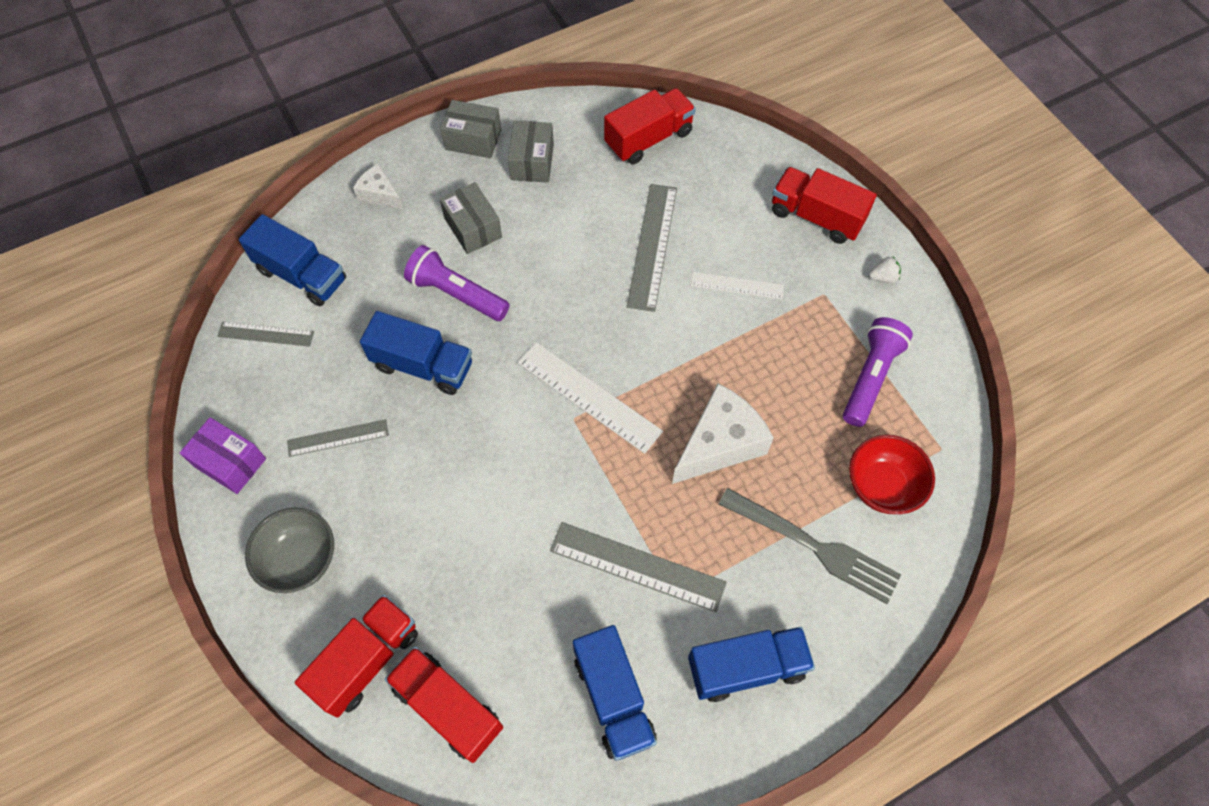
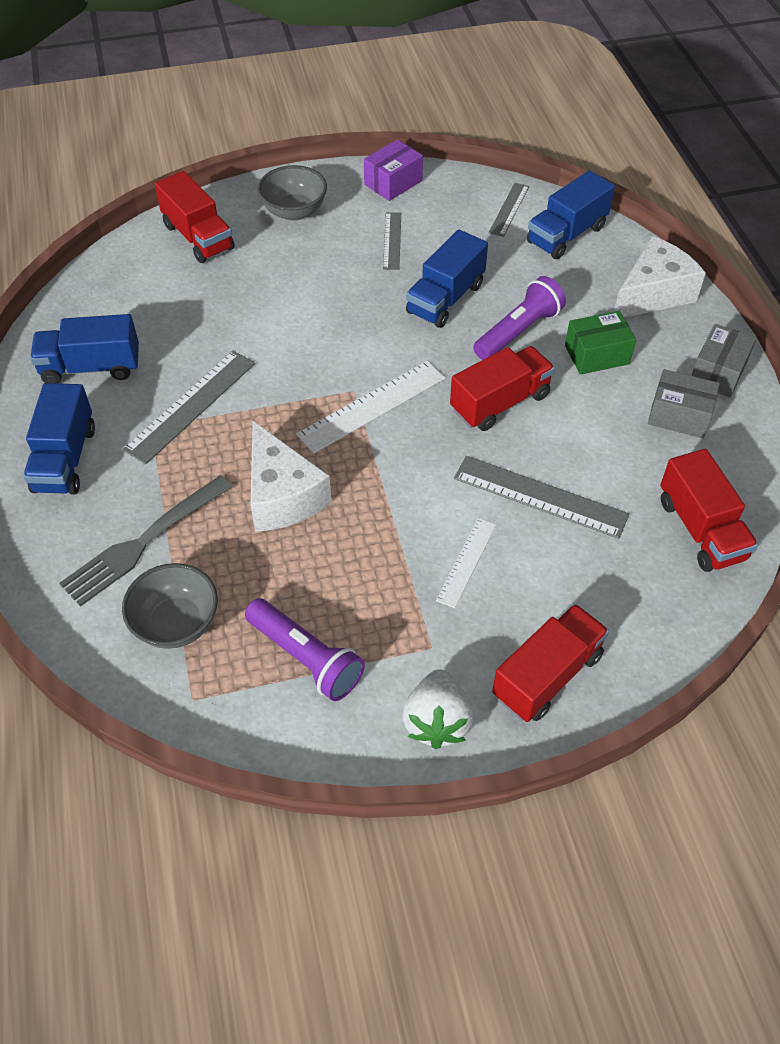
camera: 105 degrees right, 10 degrees down
white cheese [353,164,403,209] -> white cheese [614,236,706,317], size x1.85
red truck [385,646,503,763] -> red truck moved to [450,346,555,431]
grey box [440,182,502,254] -> green box [565,311,636,375]
red bowl [849,435,935,514] -> grey bowl [122,563,218,649]
white strawberry [869,256,901,283] -> white strawberry [402,669,474,749], size x1.99

